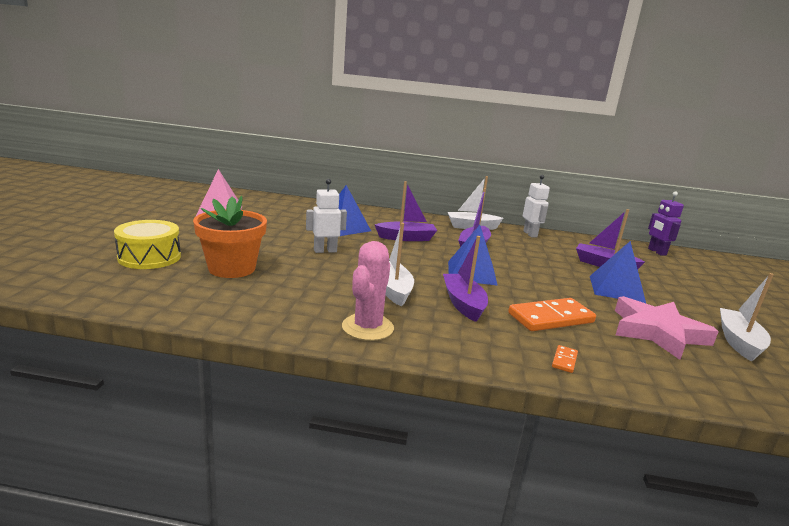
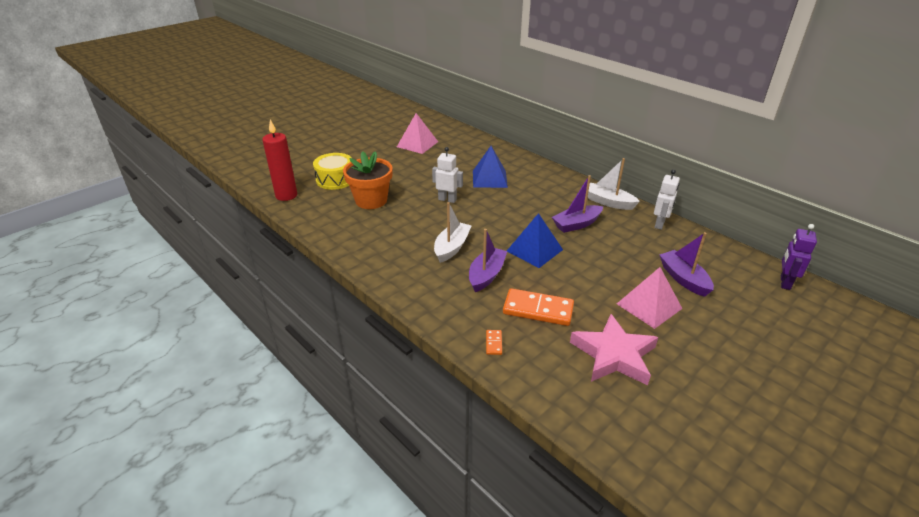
camera: 40 degrees right, 15 degrees up
pink cactus [342,241,394,341] -> none
purple boat [375,181,437,241] -> none
orange domino [552,345,578,373] -> orange domino turned 60 degrees counterclockwise [486,330,502,355]
blue pyramid [590,241,646,303] -> pink pyramid [617,267,683,329]
white boat [720,273,774,361] -> none
none -> red candle [262,120,297,201]

